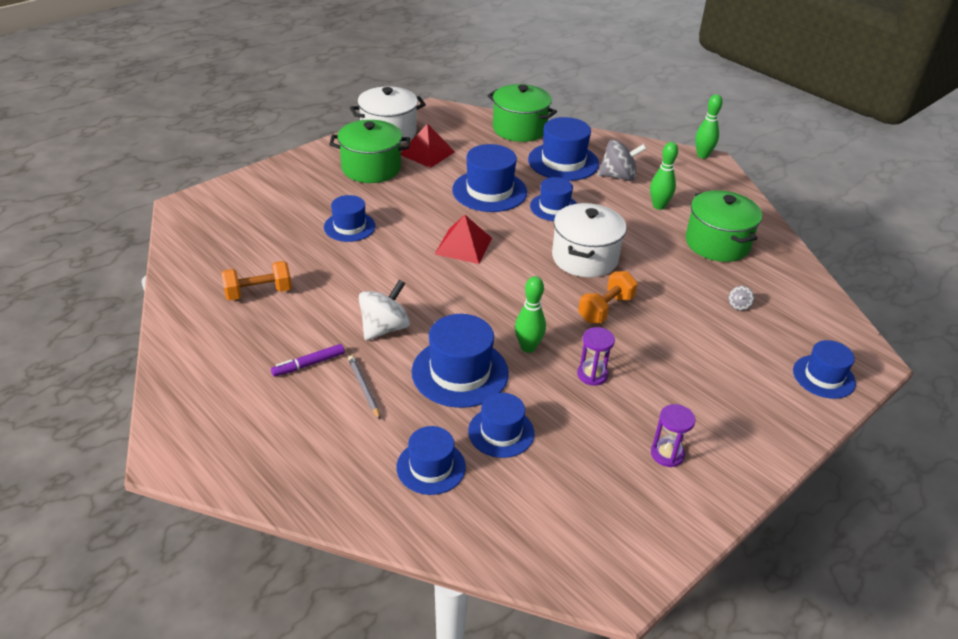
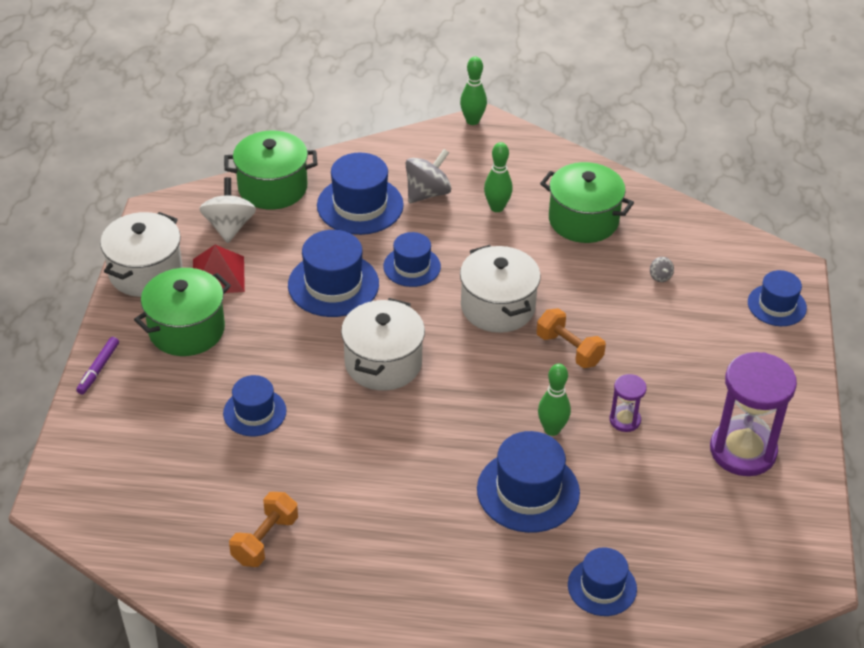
camera: 40 degrees left, 5 degrees up
purple marker [271,344,345,377] -> purple marker moved to [76,337,119,394]
grey pencil [348,355,380,420] -> none
white spinning top [359,280,410,341] -> white spinning top moved to [199,177,256,243]
red pyramid [435,215,492,264] -> white pot [341,298,425,391]
blue hat [468,393,534,458] -> none
orange dumbbell [578,271,638,323] -> orange dumbbell turned 45 degrees counterclockwise [537,308,606,368]
purple hourglass [651,404,696,467] -> purple hourglass [710,352,797,476], size x2.09

